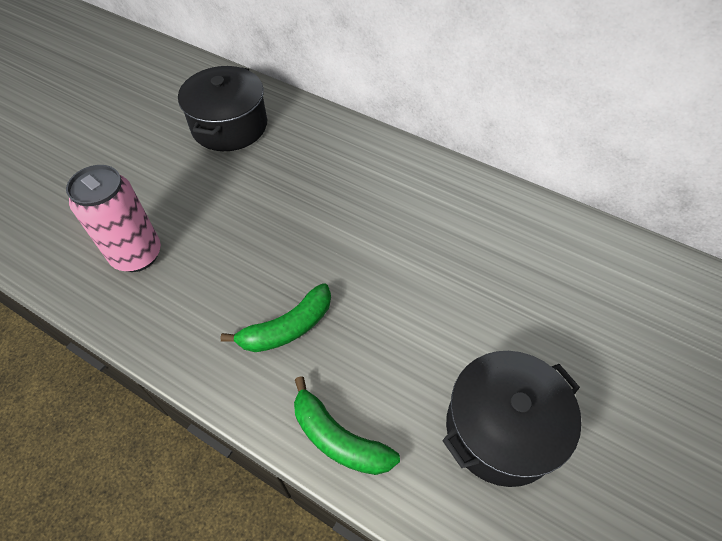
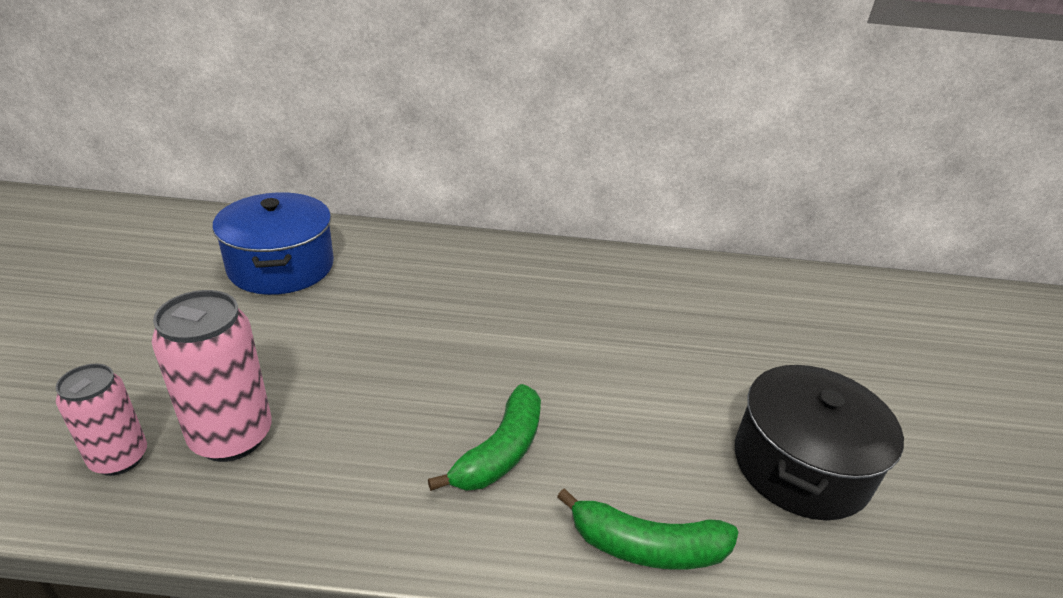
camera: 30 degrees left, 20 degrees down
black pot [178,66,267,151] -> blue pot [212,192,334,295]
none -> pink can [55,364,147,476]

